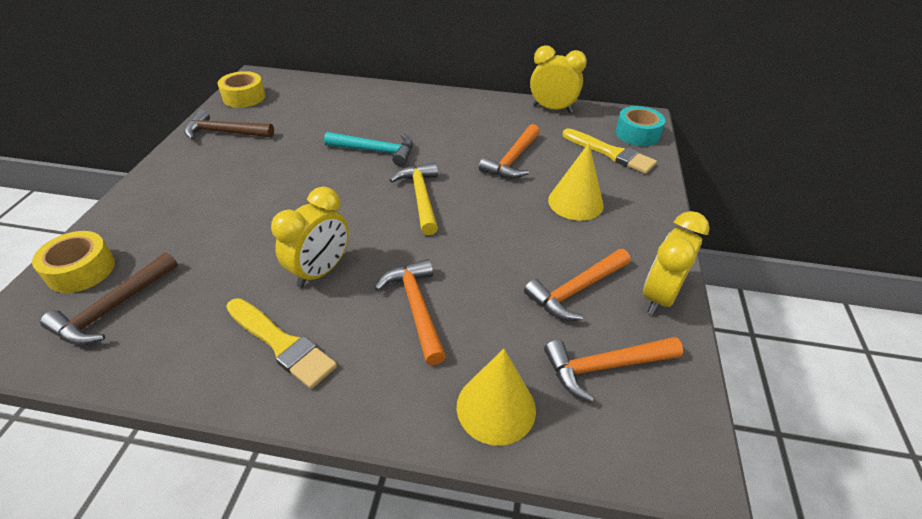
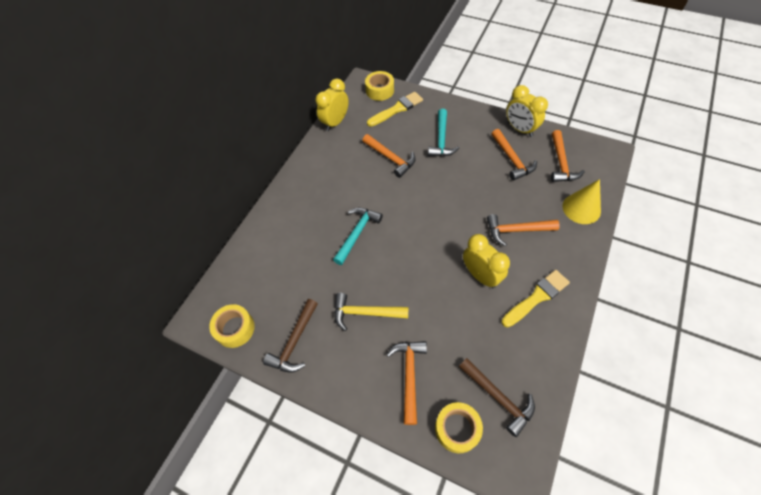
camera: 70 degrees left, 15 degrees up
yellow hammer [390,163,438,235] -> yellow hammer moved to [334,293,409,331]
yellow cone [548,143,604,221] -> turquoise hammer [428,109,459,156]
turquoise tape [615,106,665,146] -> yellow tape [365,71,394,101]
none -> orange hammer [386,341,427,425]

